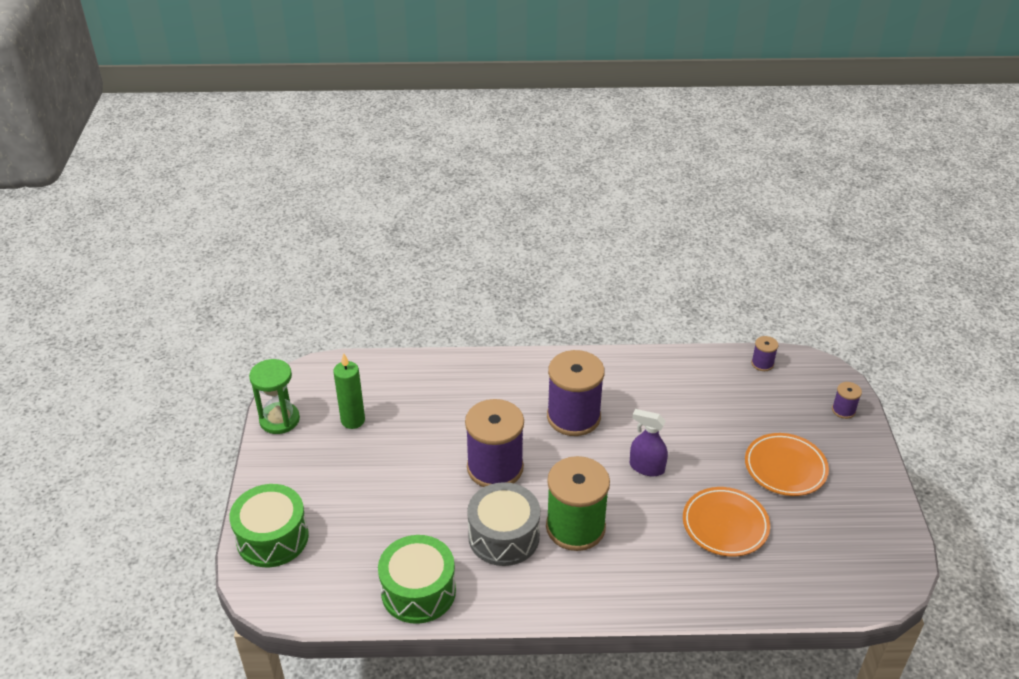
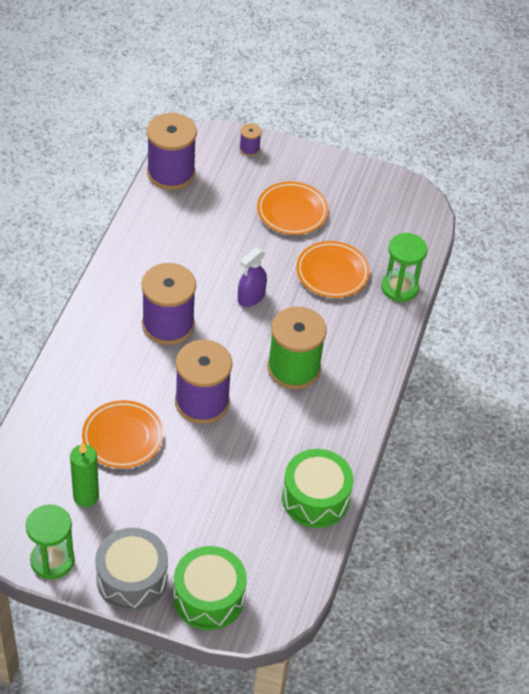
camera: 75 degrees left, 10 degrees up
grey drum [467,482,540,566] -> grey drum moved to [95,528,168,611]
purple spool [751,336,778,371] -> purple spool [147,113,197,190], size x2.29
none -> orange plate [82,400,164,468]
none -> green hourglass [381,233,427,302]

